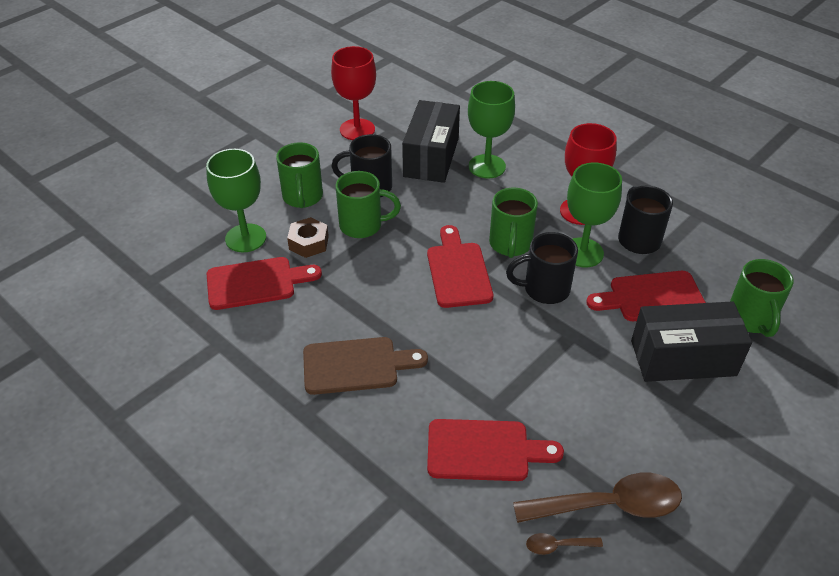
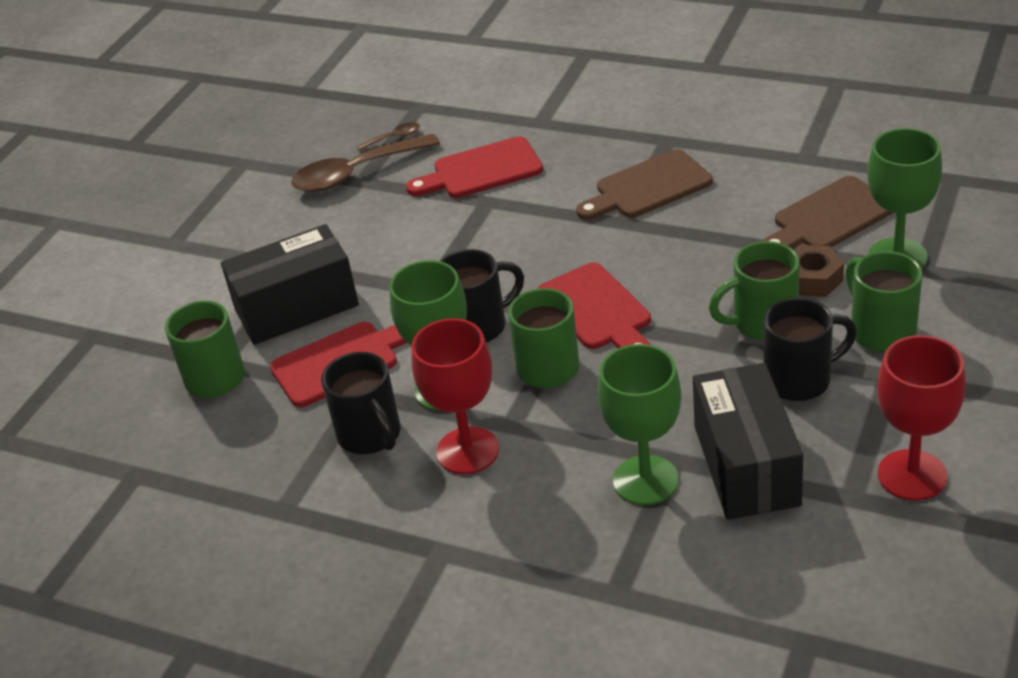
camera: 165 degrees right, 5 degrees down
red cutting board [207,257,322,310] -> brown cutting board [762,176,893,249]

